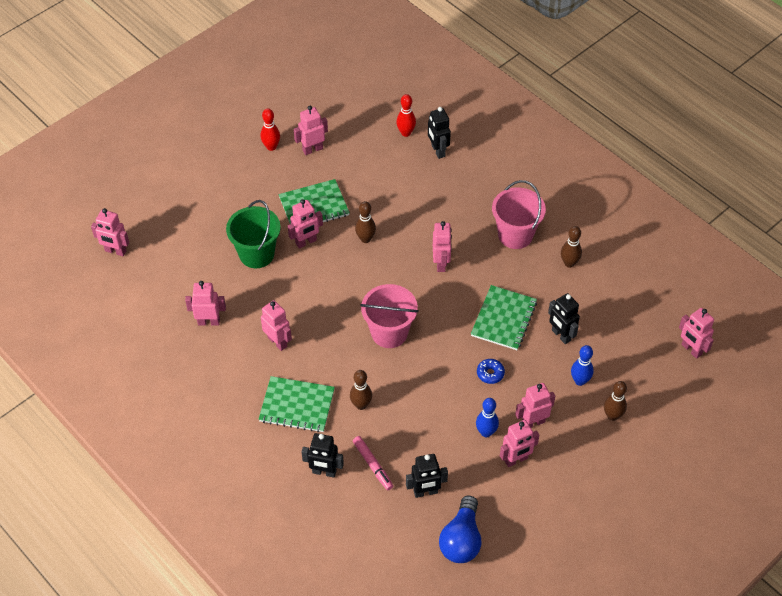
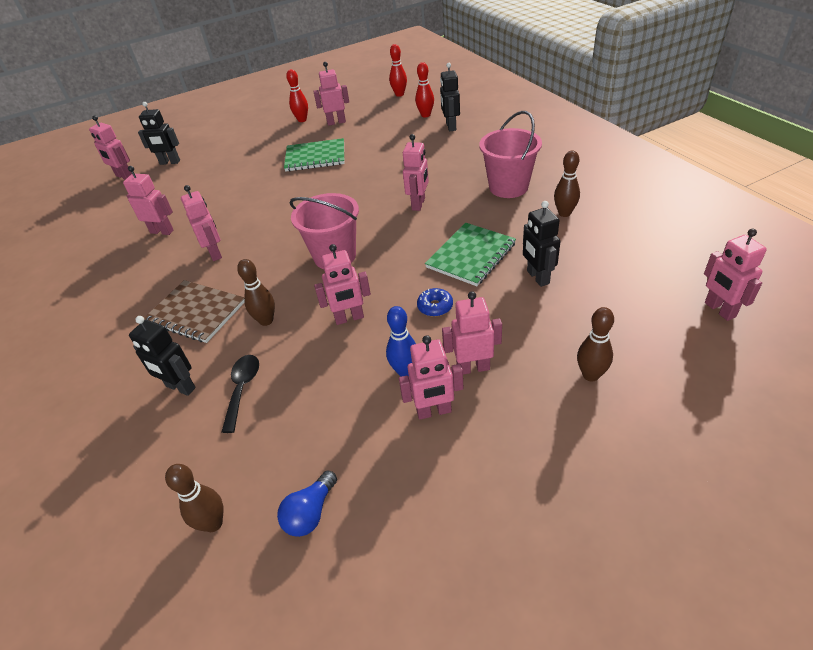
camera: 20 degrees right, 10 degrees down
green bucket [226,200,281,268] -> none
green notebook [258,376,335,433] -> brown notebook [144,280,245,343]
pink robot [288,199,323,249] -> pink robot moved to [314,244,371,325]
pink marker [353,436,393,490] -> black spoon [221,355,259,433]
brown bowling pin [355,201,376,243] -> brown bowling pin moved to [165,464,223,532]
black robot [406,454,448,498] -> black robot moved to [138,102,180,165]
blue light bulb [439,496,481,563] -> blue light bulb [277,471,337,537], size x0.62
blue bowling pin [571,345,594,386] -> none
none -> red bowling pin [389,44,407,97]

